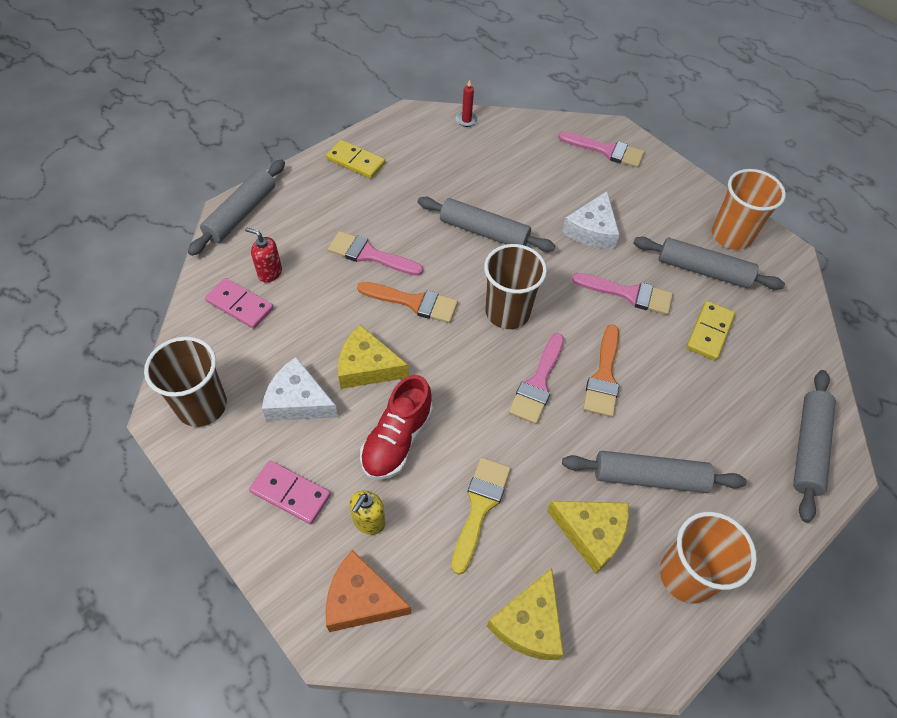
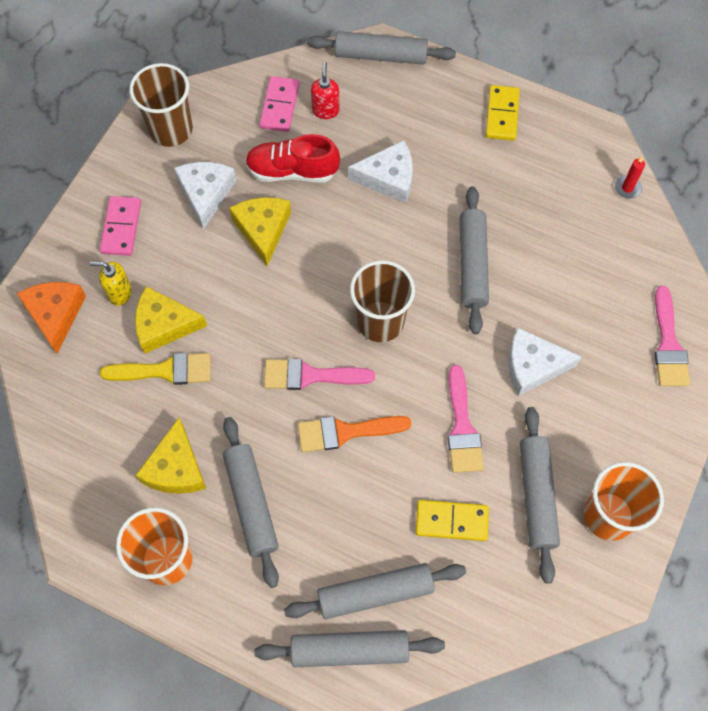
camera: 70 degrees right, 10 degrees up
pink brush [328,231,423,276] -> white cheese [348,140,413,203]
orange brush [357,282,458,323] -> none
red shoe [360,375,433,480] -> red shoe moved to [245,134,340,183]
yellow cheese [487,568,564,660] -> yellow cheese moved to [135,286,207,353]
none -> grey rolling pin [284,563,466,619]

